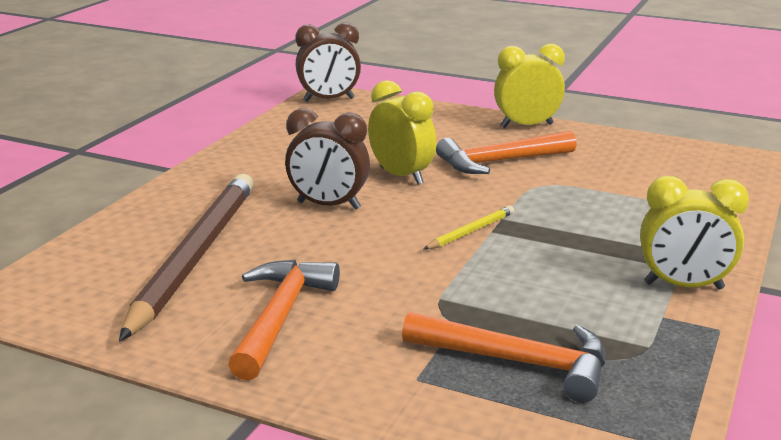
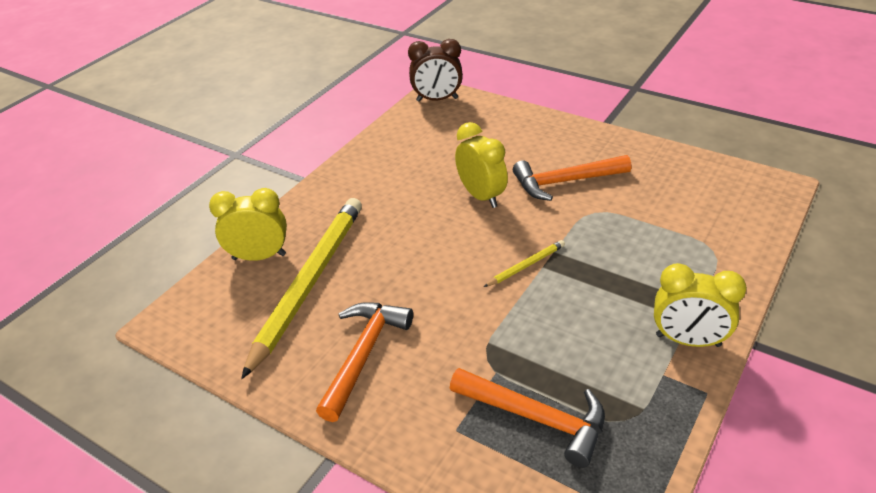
camera: 10 degrees right, 15 degrees up
brown pencil [119,174,254,341] -> yellow pencil [241,198,362,379]
brown clock [285,108,370,210] -> none
yellow clock [494,44,565,128] -> yellow clock moved to [209,188,287,261]

